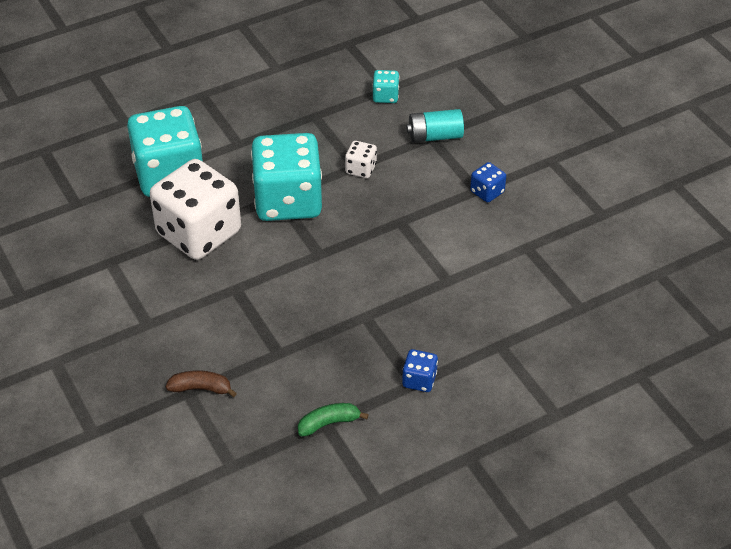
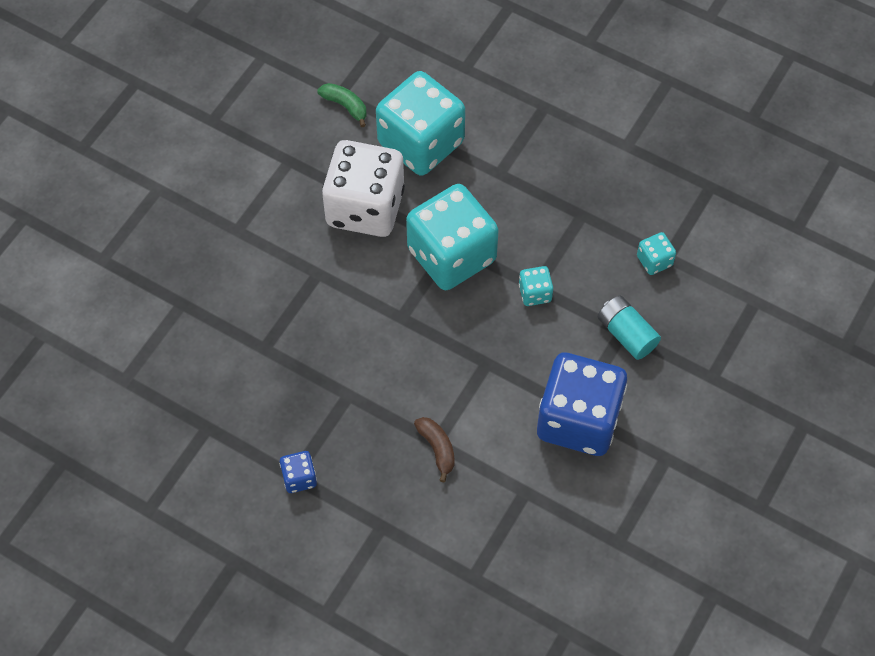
camera: 60 degrees right, 15 degrees up
brown banana [166,370,237,397] -> brown banana moved to [414,417,455,482]
green banana [298,403,369,437] -> green banana moved to [317,83,367,127]
white dice [345,141,377,178] -> turquoise dice [519,266,553,306]
blue dice [470,162,506,202] -> blue dice [537,353,627,456], size x2.40

